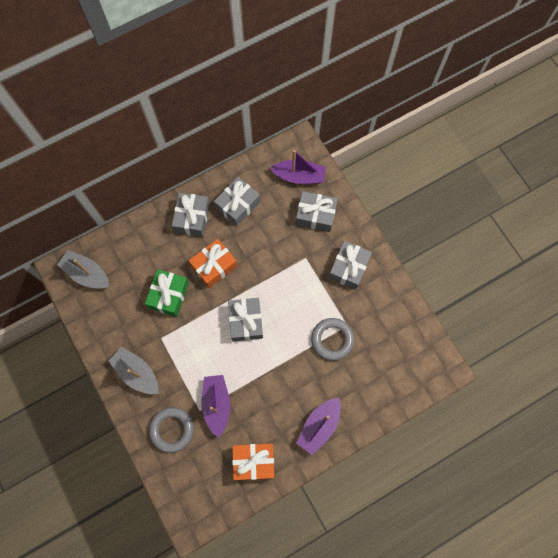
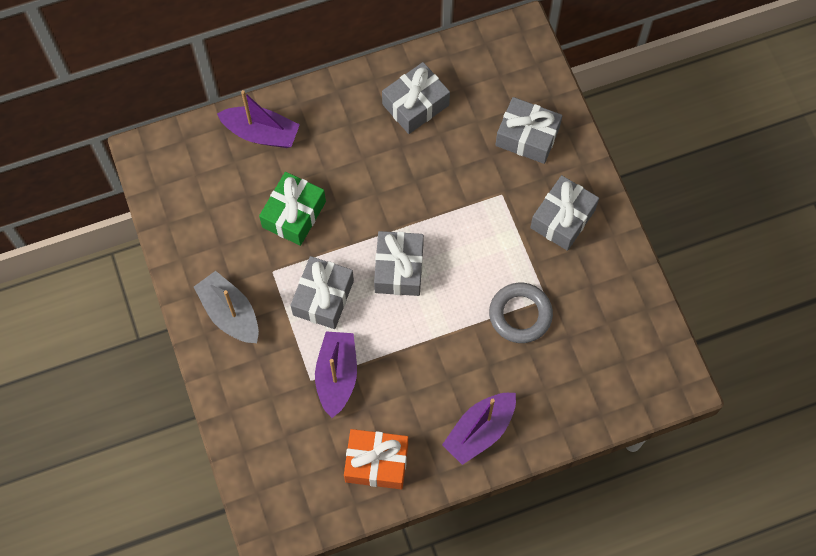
camera: 10 degrees right, 5 degrees down
grey boat [57,250,109,289] -> none
grey ring [149,407,194,453] -> none
grey gift [172,193,210,237] -> grey gift moved to [291,256,354,329]
orange gift [189,239,238,288] -> none
purple boat [270,150,326,184] -> purple boat moved to [217,90,300,148]

